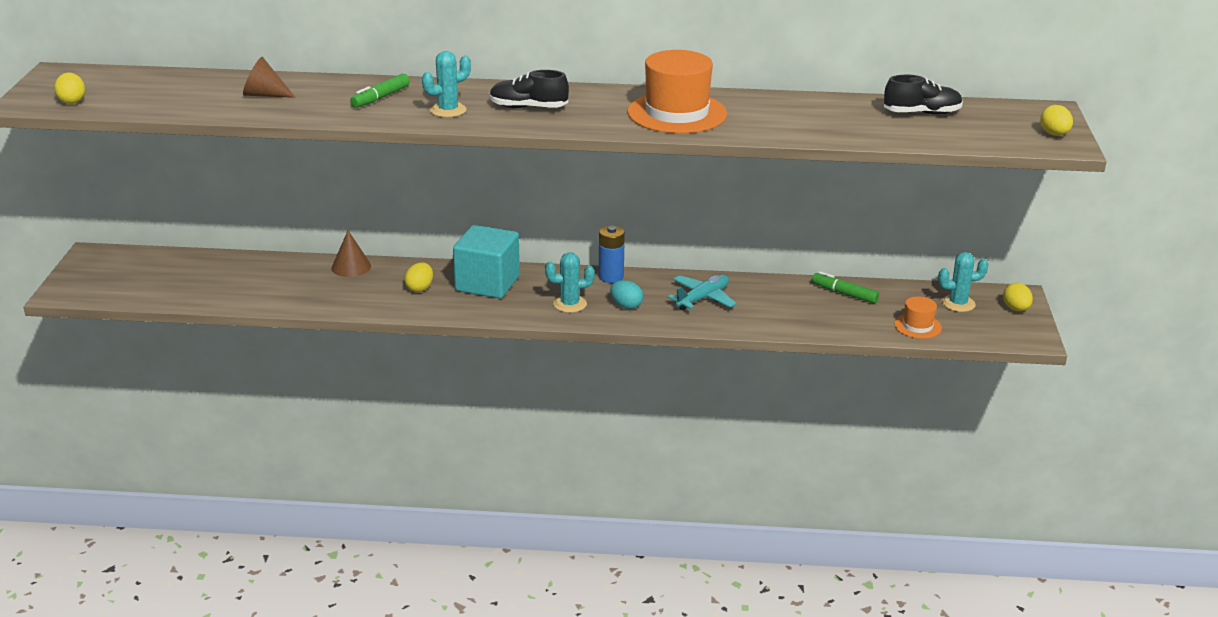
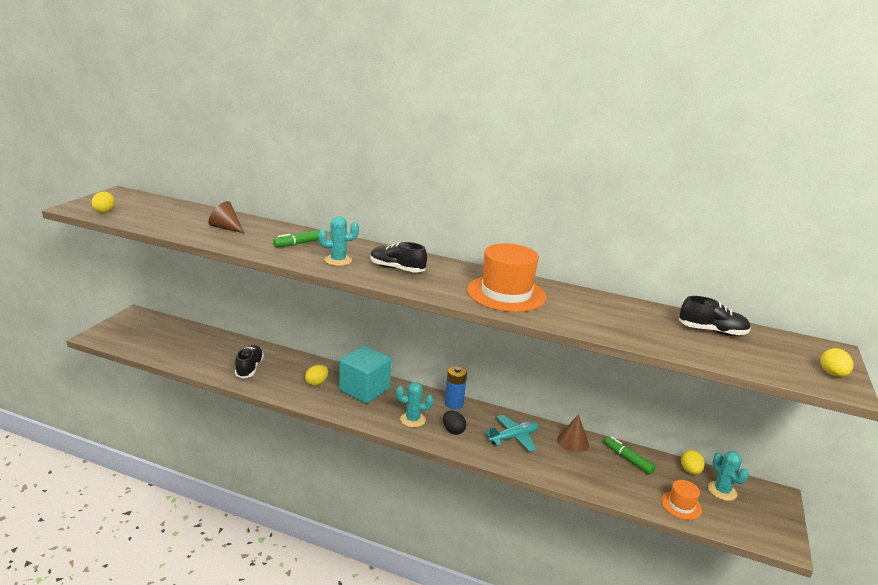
camera: 15 degrees right, 5 degrees down
brown cone [331,230,371,277] -> brown cone moved to [557,414,589,452]
turquoise egg [610,280,643,309] -> black egg [443,411,466,435]
turquoise cactus [938,252,989,312] -> turquoise cactus turned 60 degrees clockwise [708,451,749,501]
yellow egg [1003,283,1033,311] -> yellow egg moved to [681,450,705,475]
none -> black shoe [235,345,264,378]

